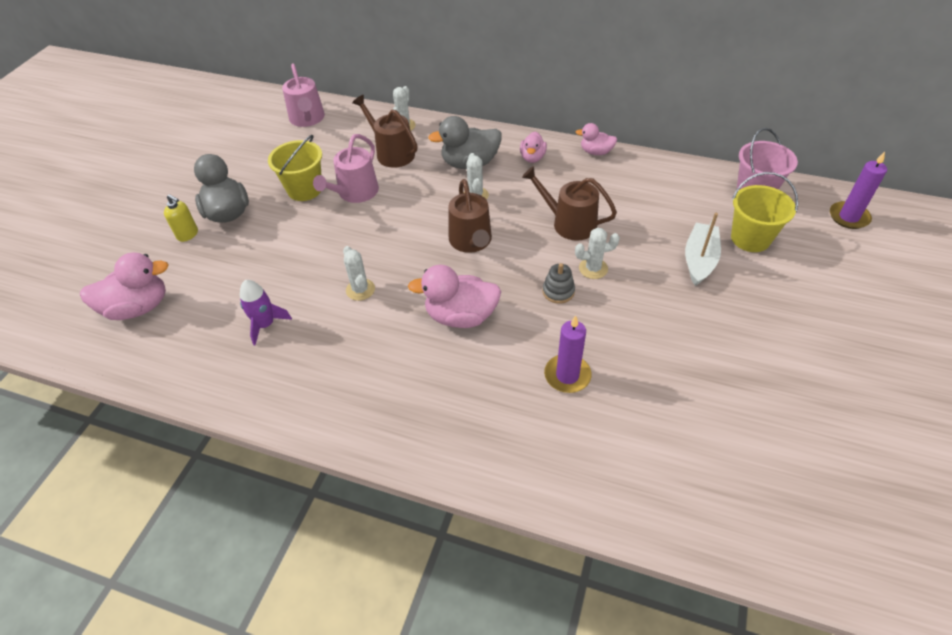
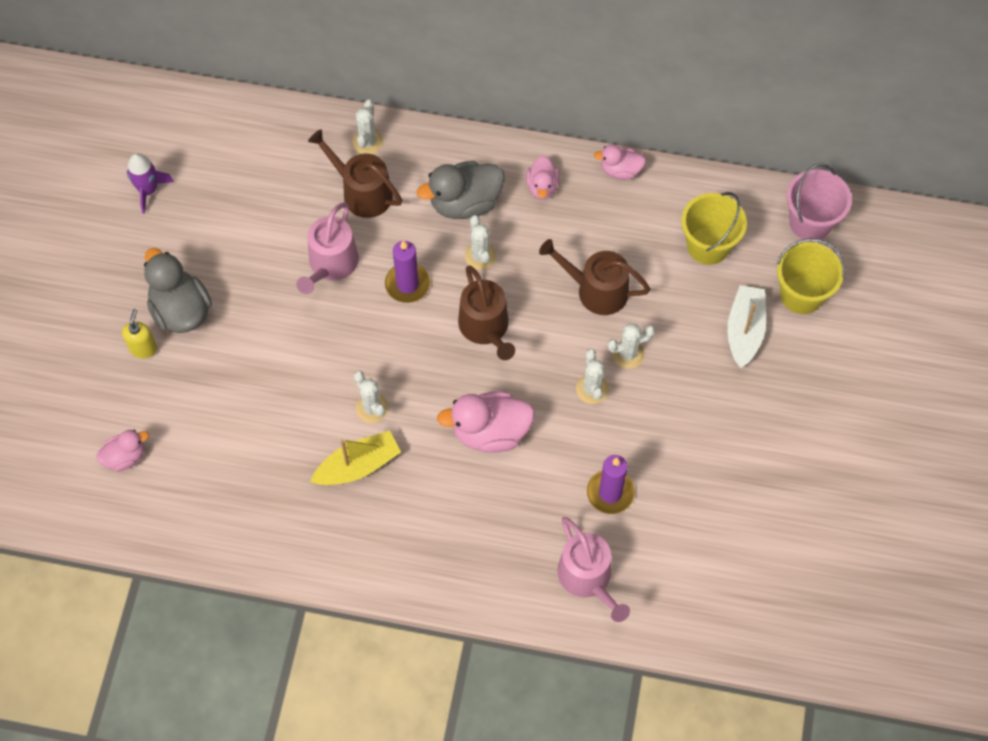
camera: 10 degrees left, 15 degrees up
pink duck [80,253,168,320] -> pink duck [97,430,149,472], size x0.58
yellow soap dispenser [164,194,198,242] -> yellow soap dispenser turned 105 degrees counterclockwise [122,309,157,359]
purple rocket [240,280,292,345] -> purple rocket moved to [127,153,174,214]
yellow bucket [268,135,322,201] -> yellow bucket moved to [681,192,747,265]
pink watering can [282,64,325,127] -> pink watering can moved to [557,517,630,622]
grey stacking toy [543,263,575,304] -> white cactus [576,349,609,404]
purple candle [830,152,887,229] -> purple candle moved to [385,241,430,303]
none -> yellow boat [310,431,401,485]

